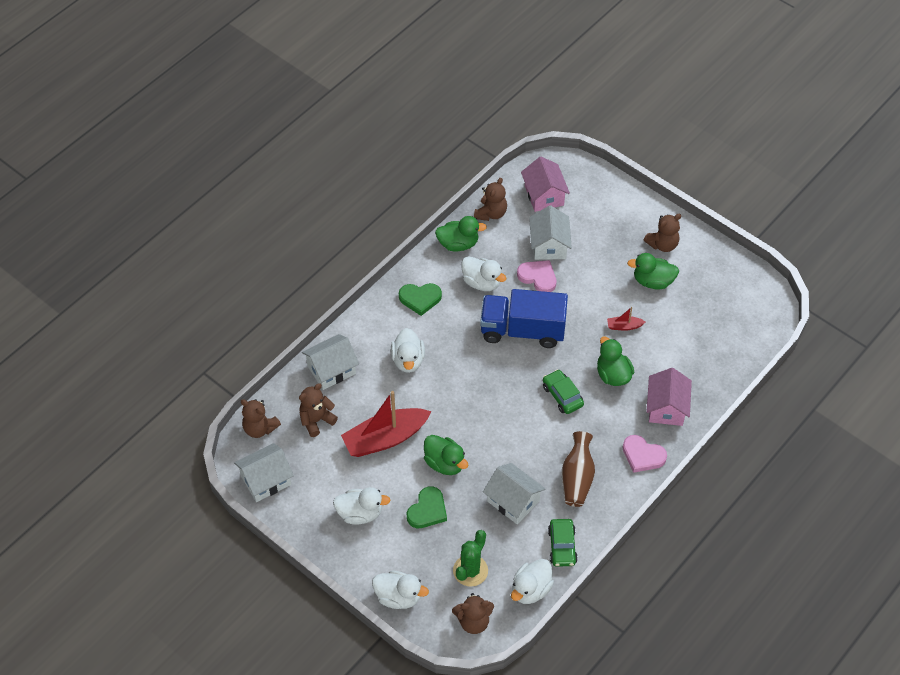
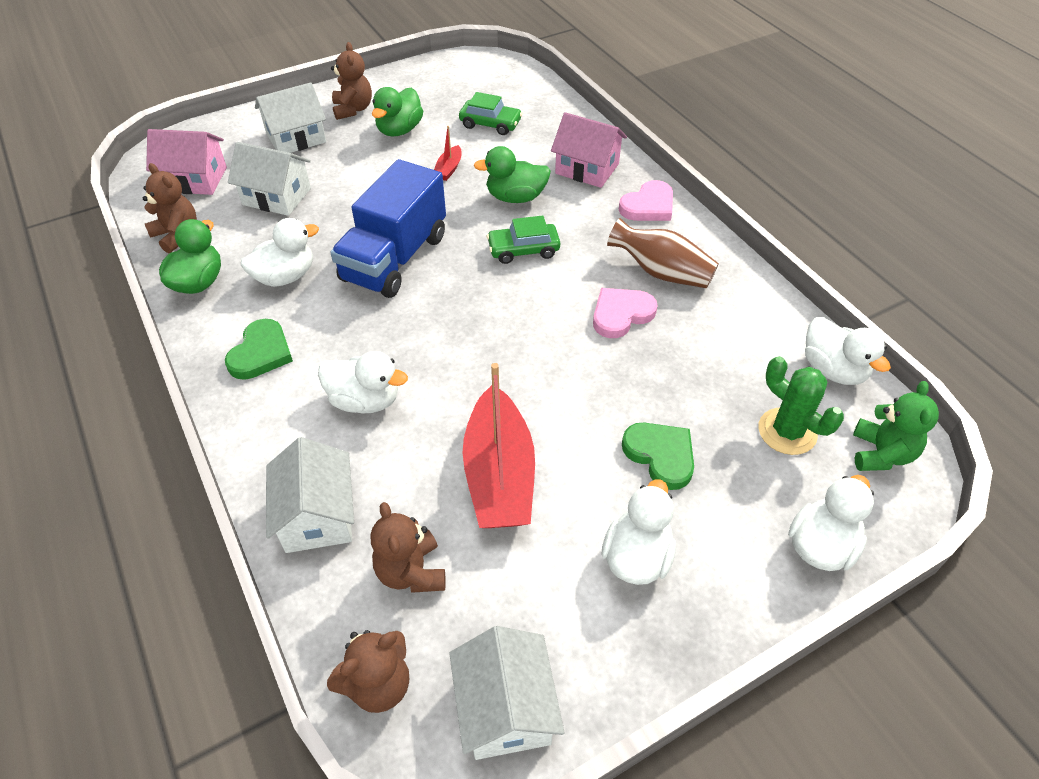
camera: 70 degrees left, 5 degrees down
green duck [424,435,469,475] -> none
brown teddy bear [452,593,494,634] -> green teddy bear [853,381,939,471]
white house [483,463,545,524] -> white house moved to [255,82,326,153]
pink heart [517,260,556,292] -> pink heart moved to [593,288,658,338]
green car [548,519,578,567] -> green car moved to [459,92,523,135]

